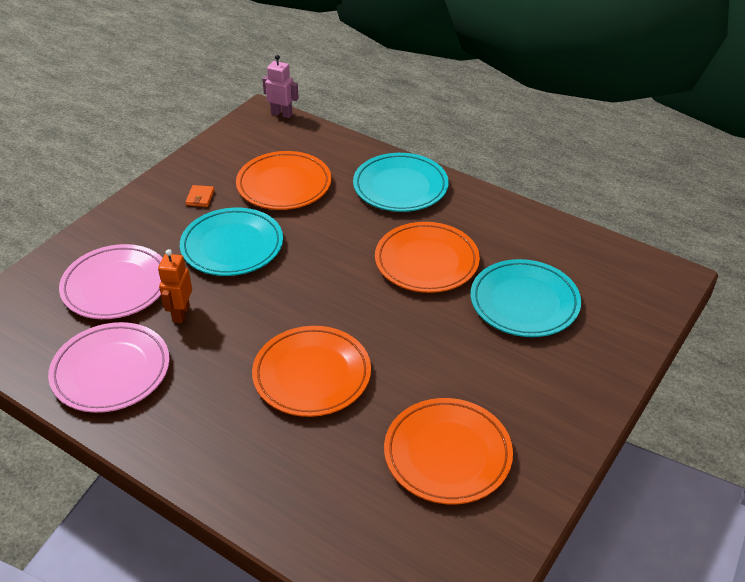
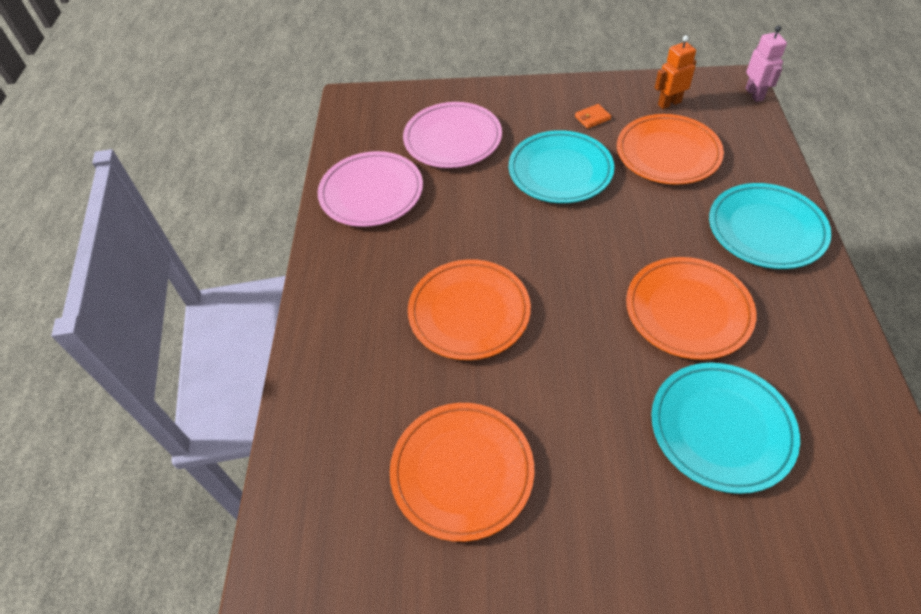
camera: 60 degrees right, 10 degrees up
orange robot [158,249,192,323] -> orange robot moved to [655,35,696,109]

